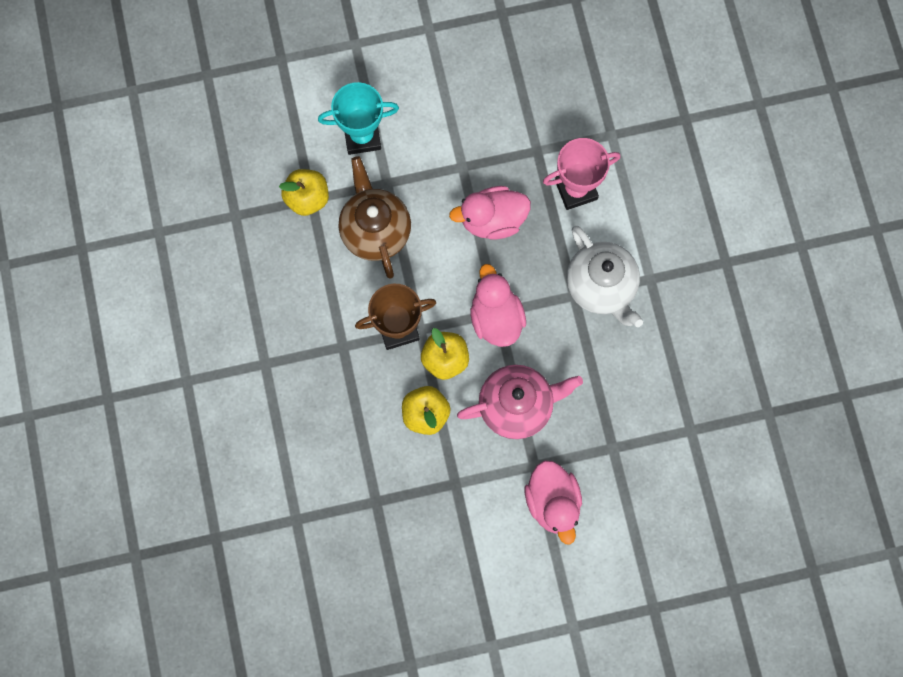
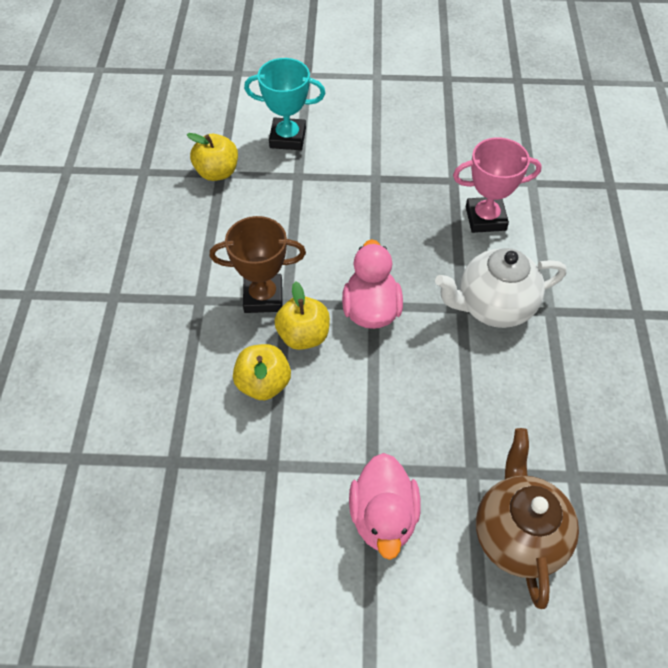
camera: 15 degrees right, 20 degrees down
brown teapot [339,156,411,279] -> brown teapot moved to [476,428,579,609]
pink duck [449,186,531,239] -> none
pink teapot [457,365,583,439] -> none
white teapot [567,226,643,327] -> white teapot turned 90 degrees clockwise [435,248,567,328]

